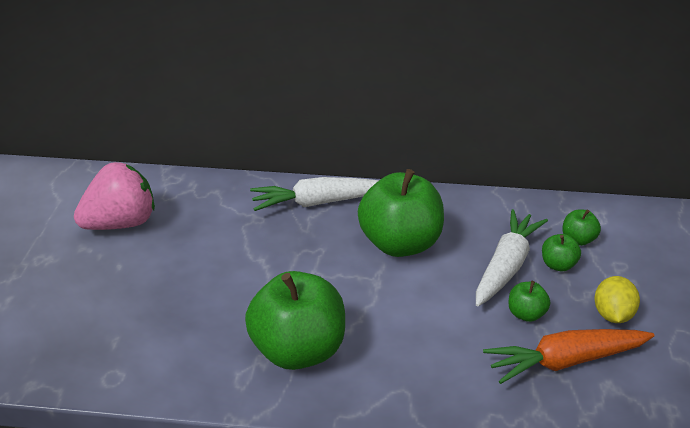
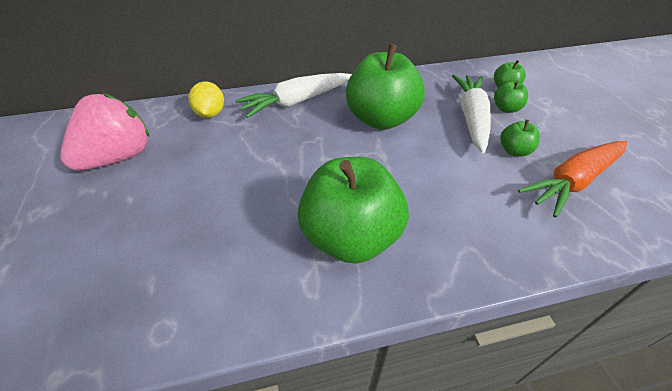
camera: 20 degrees left, 10 degrees up
yellow lemon [594,276,640,323] -> yellow lemon moved to [189,81,224,118]

